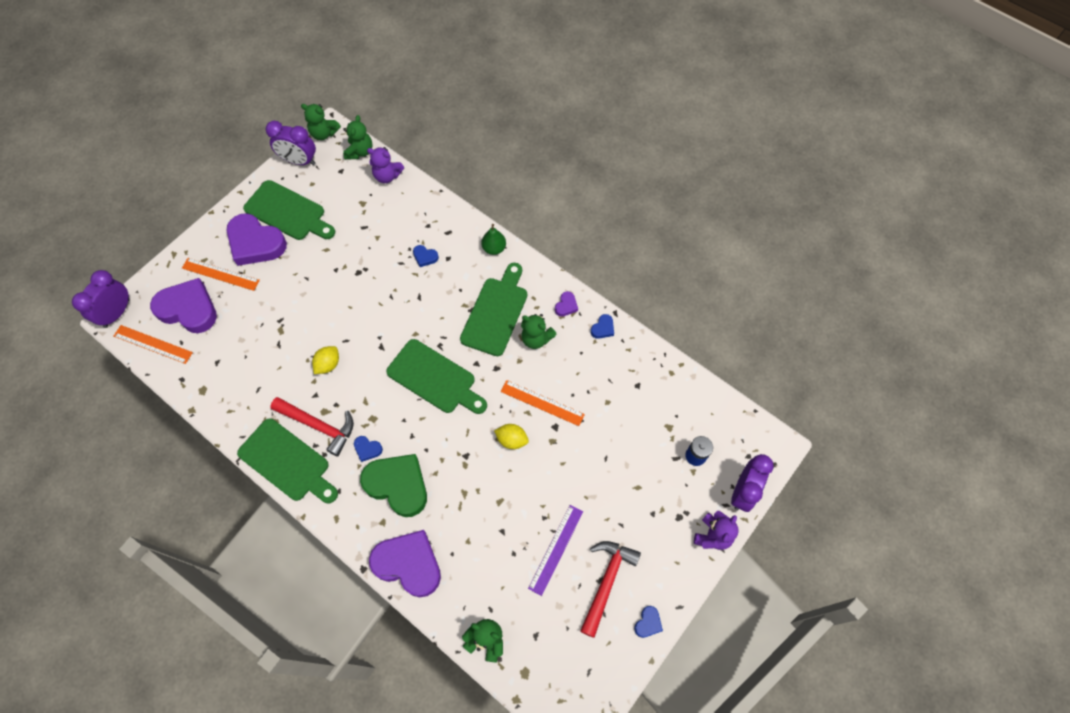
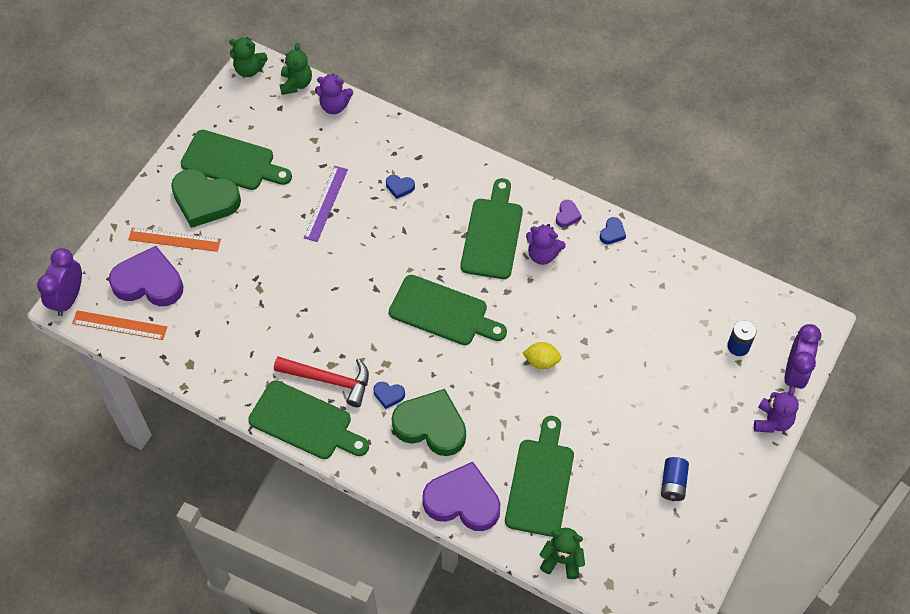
camera: 10 degrees left, 5 degrees down
purple heart [227,213,287,266] -> green heart [171,169,241,228]
purple clock [266,121,316,165] -> none
yellow lemon [312,346,339,374] -> none
green pear [481,224,506,255] -> none
orange ruler [501,380,585,426] -> none
green teddy bear [521,314,556,349] -> purple teddy bear [526,224,566,265]
purple ruler [528,505,583,596] -> purple ruler moved to [304,166,348,242]
red hammer [580,541,641,638] -> blue battery [661,457,689,501]
blue heart [634,606,663,638] -> none
none -> green cutting board [505,416,574,537]

